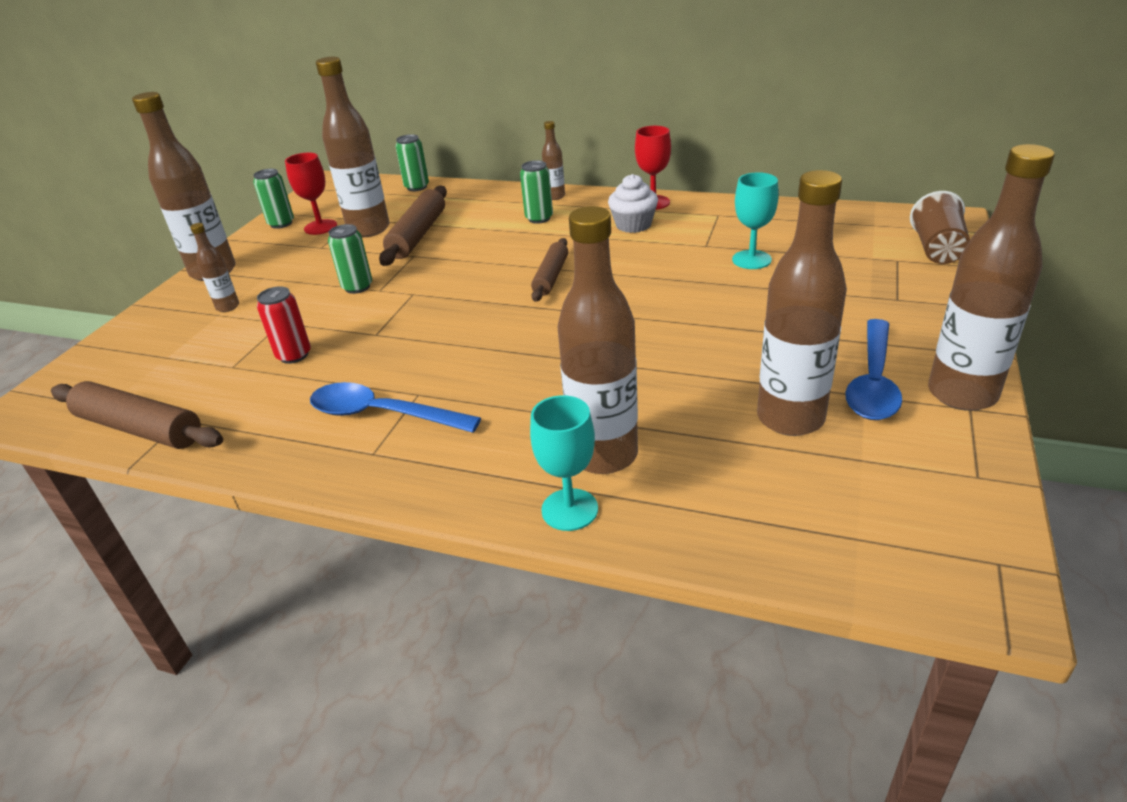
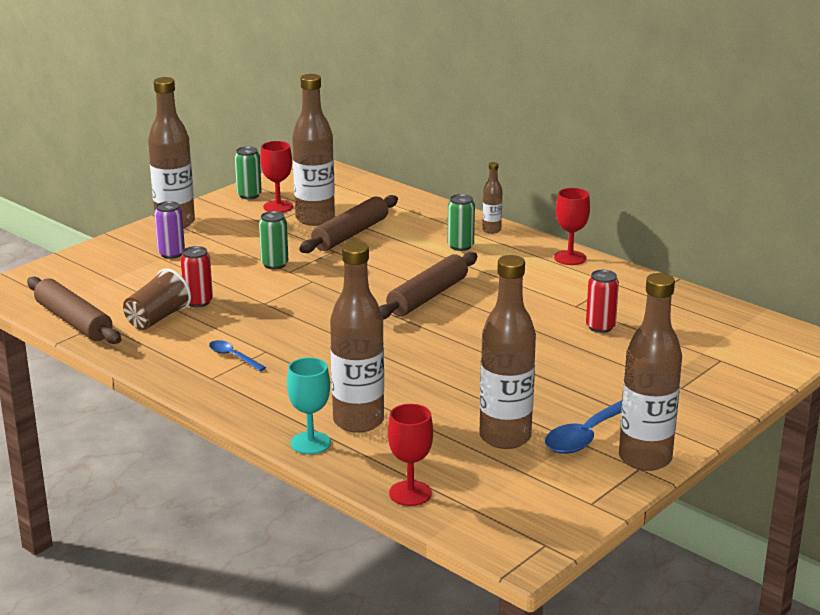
camera: 20 degrees right, 10 degrees down
brown bottle [190,223,239,312] -> purple can [154,201,185,259]
blue spoon [310,382,481,433] -> blue spoon [209,340,266,371], size x0.54
green can [396,134,429,191] -> none
brown rolling pin [531,238,568,302] -> brown rolling pin [379,252,477,320], size x1.54
white cupcake [608,174,658,233] -> none
turquoise goblet [732,172,779,269] -> red can [586,270,619,333]
brown cup [910,191,970,264] -> brown cup moved to [123,268,191,330]
none -> red goblet [388,404,433,506]

